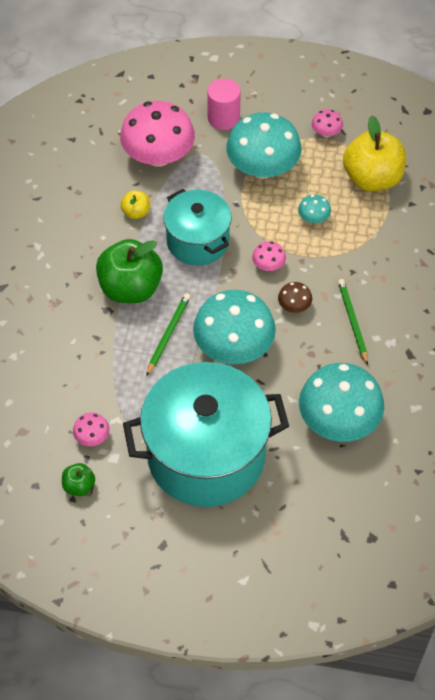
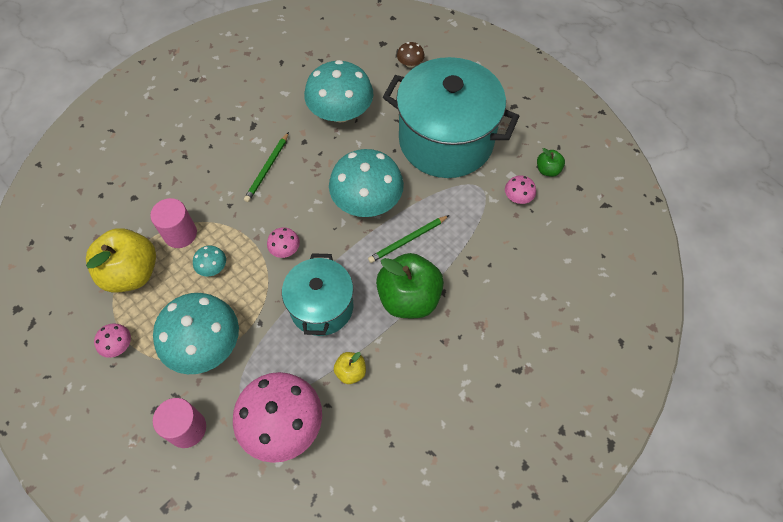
camera: 145 degrees left, 5 degrees up
brown mushroom [278,282,312,313] -> brown mushroom moved to [397,42,425,68]
none -> pink cylinder [150,198,197,248]

